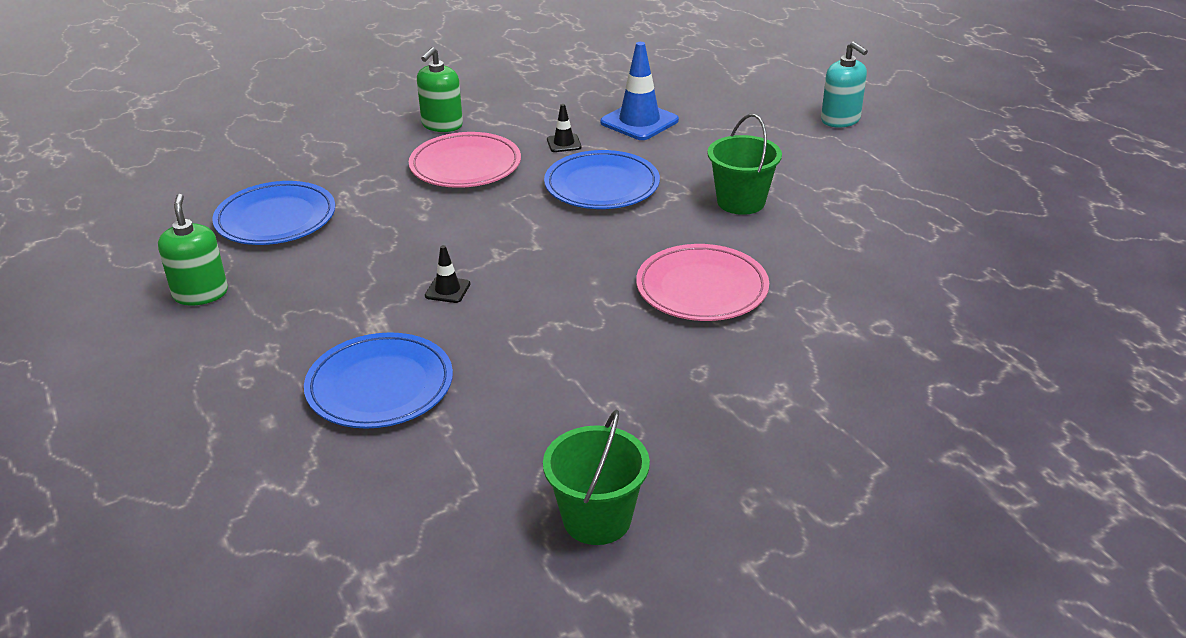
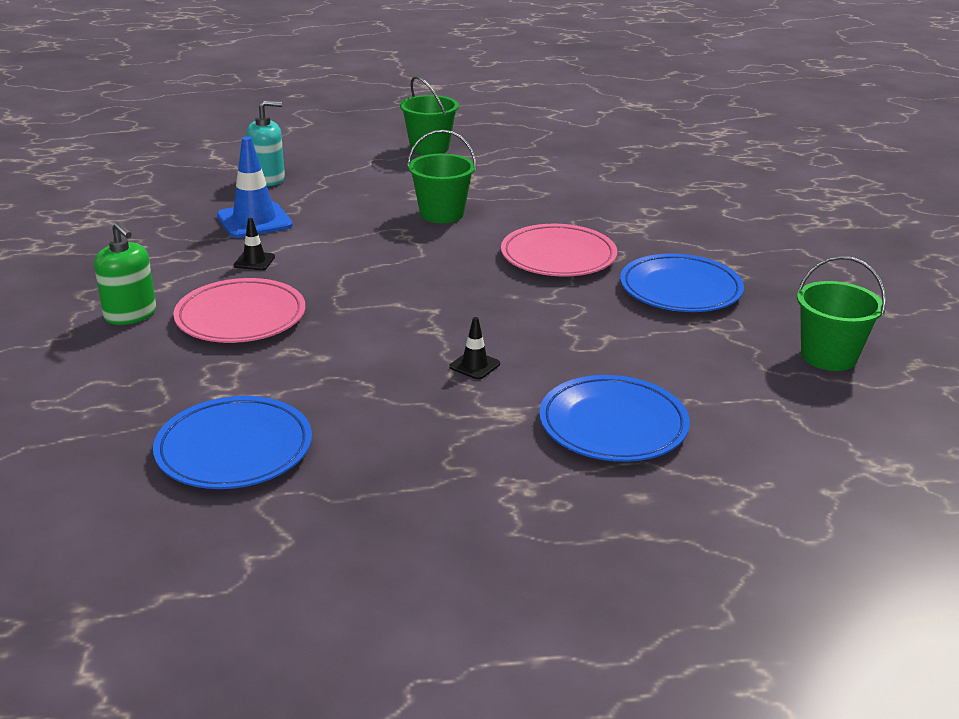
camera: 70 degrees left, 5 degrees down
green soap dispenser [158,194,228,305] -> none
blue plate [544,150,660,209] -> blue plate moved to [620,253,744,312]
turquoise soap dispenser [821,41,868,128] -> turquoise soap dispenser moved to [247,100,285,186]
none -> green bucket [400,76,459,155]

